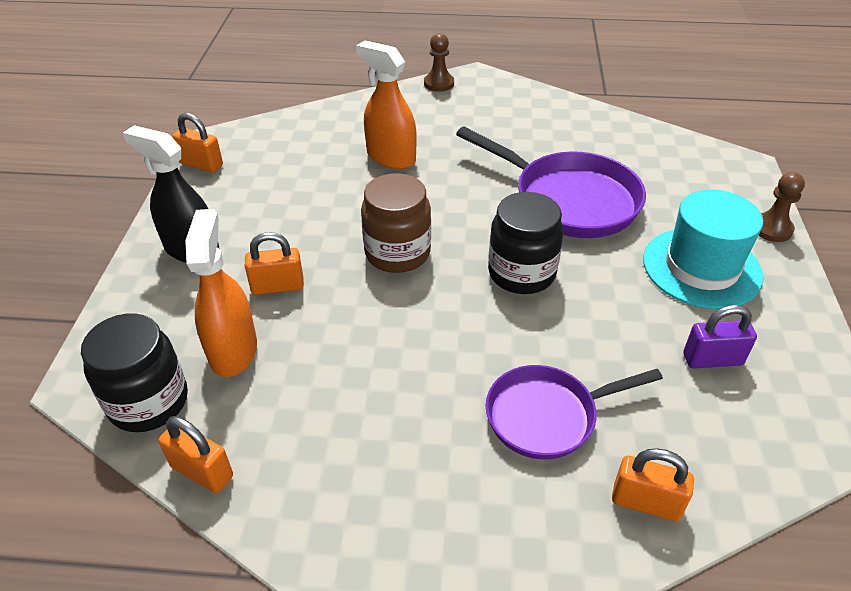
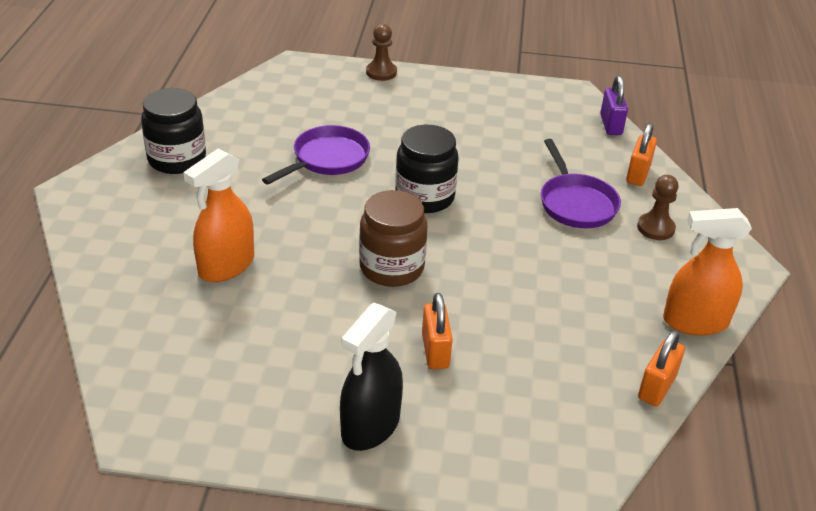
camera: 90 degrees left, 5 degrees down
black jar [81,313,188,432] -> black jar moved to [141,88,206,174]
orange padlock [172,113,223,173] -> none
orange spray bottle [185,209,257,377] -> orange spray bottle moved to [663,208,752,336]
brown pawn [424,33,454,92] -> brown pawn moved to [637,175,678,240]
purple pan [456,127,646,238] -> purple pan [262,125,370,185], size x0.66
turquoise hat [643,190,764,309] -> none
purple padlock [683,305,757,369] -> purple padlock moved to [600,76,628,135]

